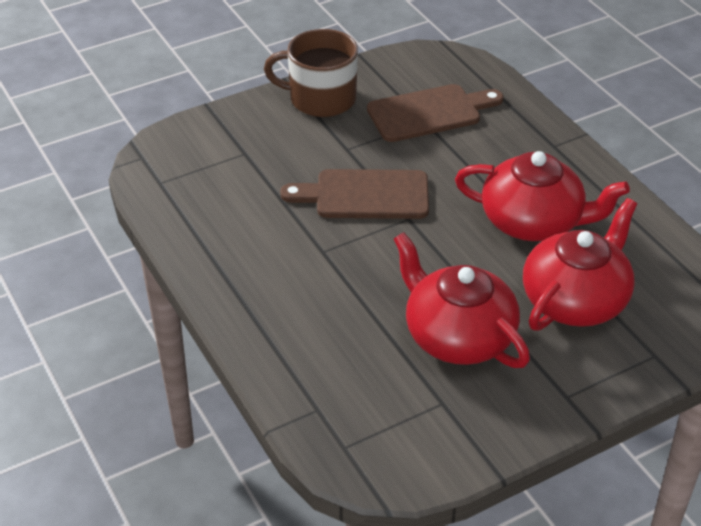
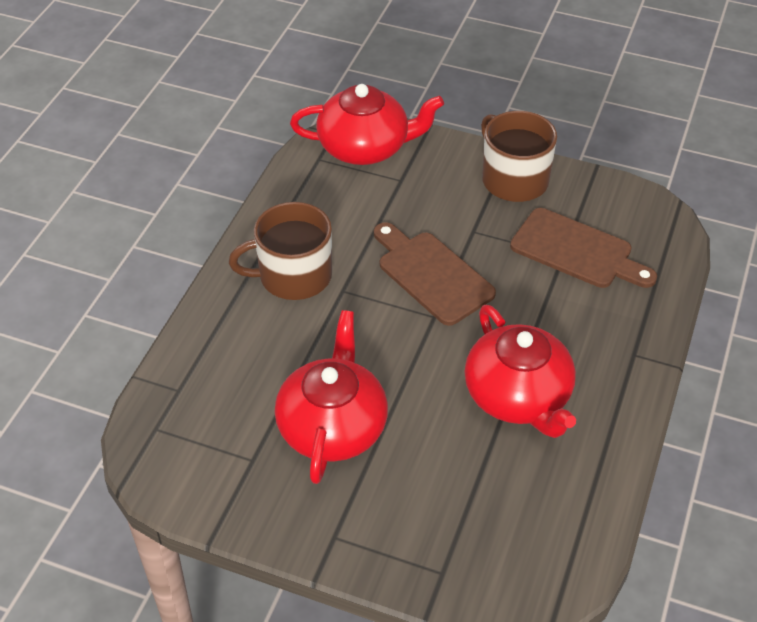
camera: 50 degrees right, 5 degrees up
red teapot [523,198,637,331] -> red teapot moved to [290,84,444,165]
none -> brown mug [229,202,332,300]

